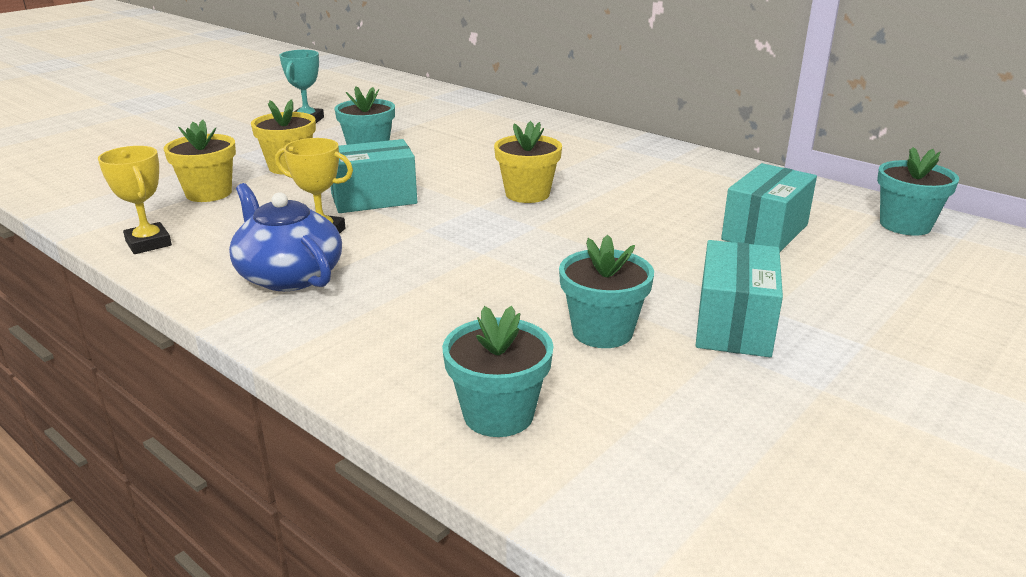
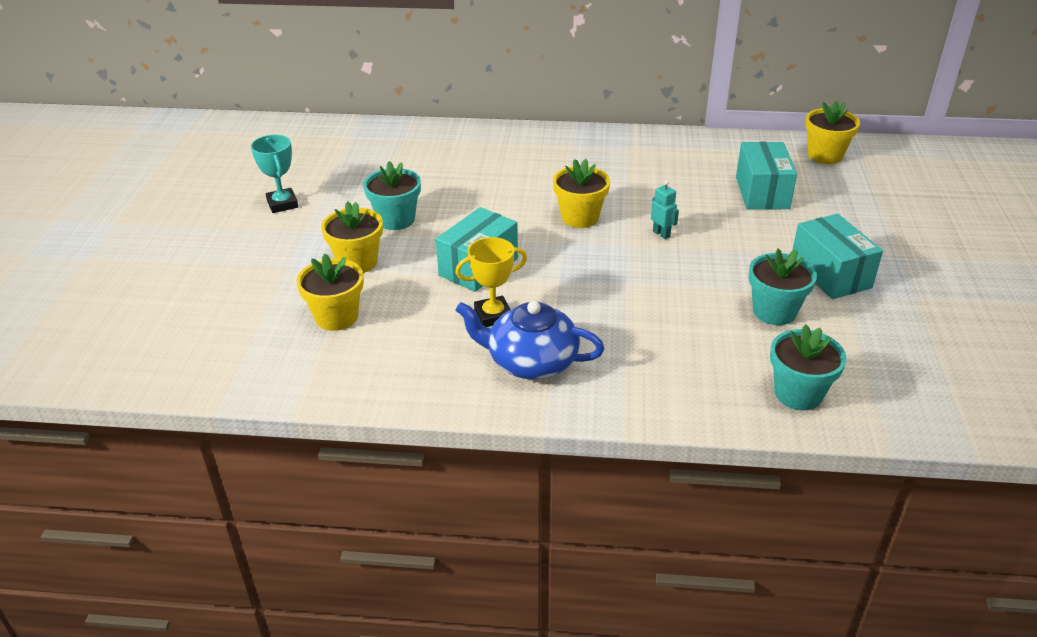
camera: 35 degrees left, 10 degrees up
yellow trophy [98,146,172,254] -> none
turquoise flower pot [877,147,959,236] -> yellow flower pot [805,100,860,164]
none -> turquoise robot [651,180,679,239]

